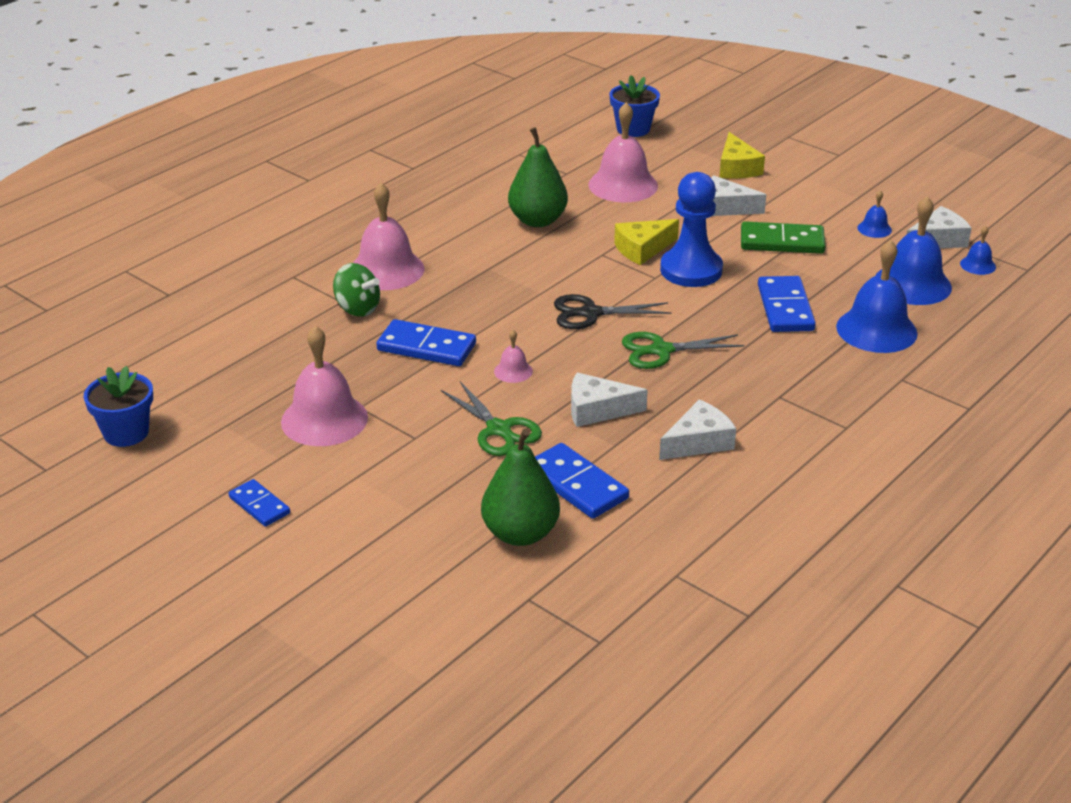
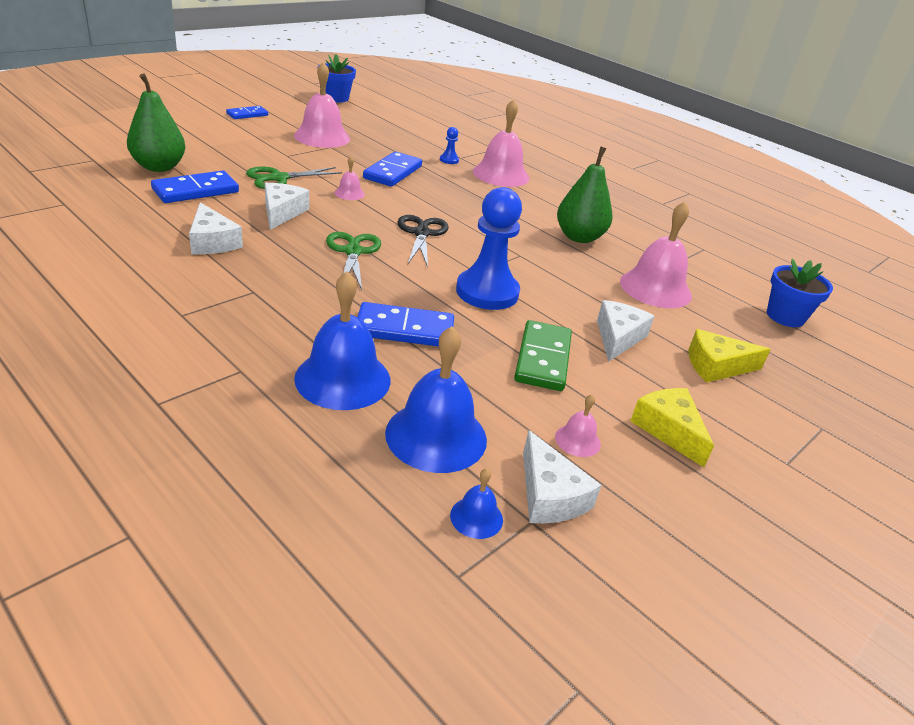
camera: 90 degrees right, 0 degrees up
green spinning top [333,263,380,317] -> blue pawn [440,127,459,164]
yellow cheese [614,219,679,265] -> yellow cheese moved to [630,388,714,467]
blue bell [857,190,892,238] -> pink bell [555,394,601,457]

